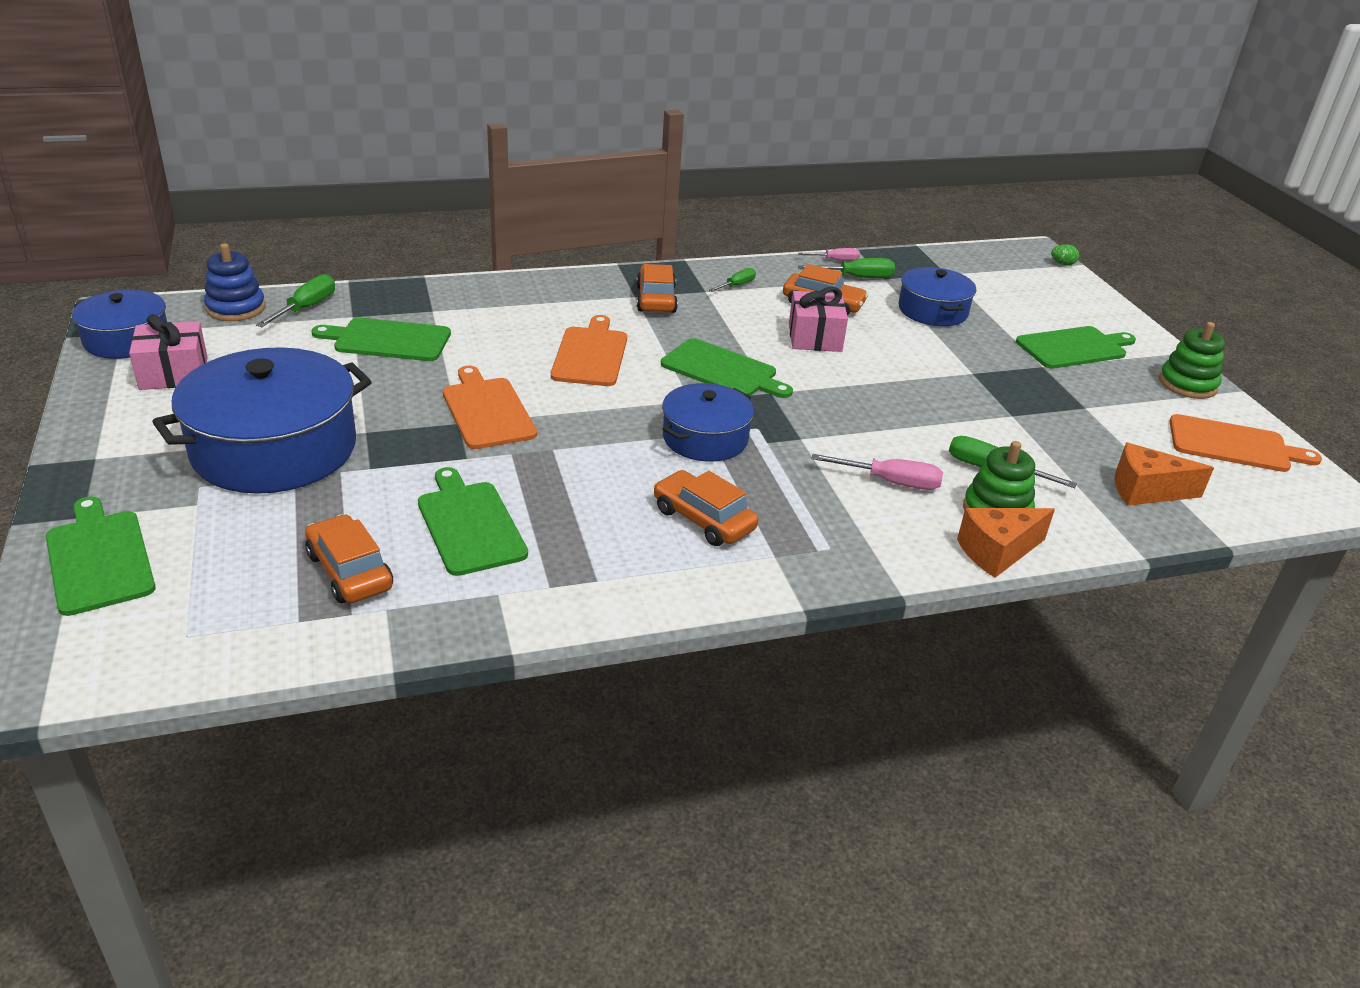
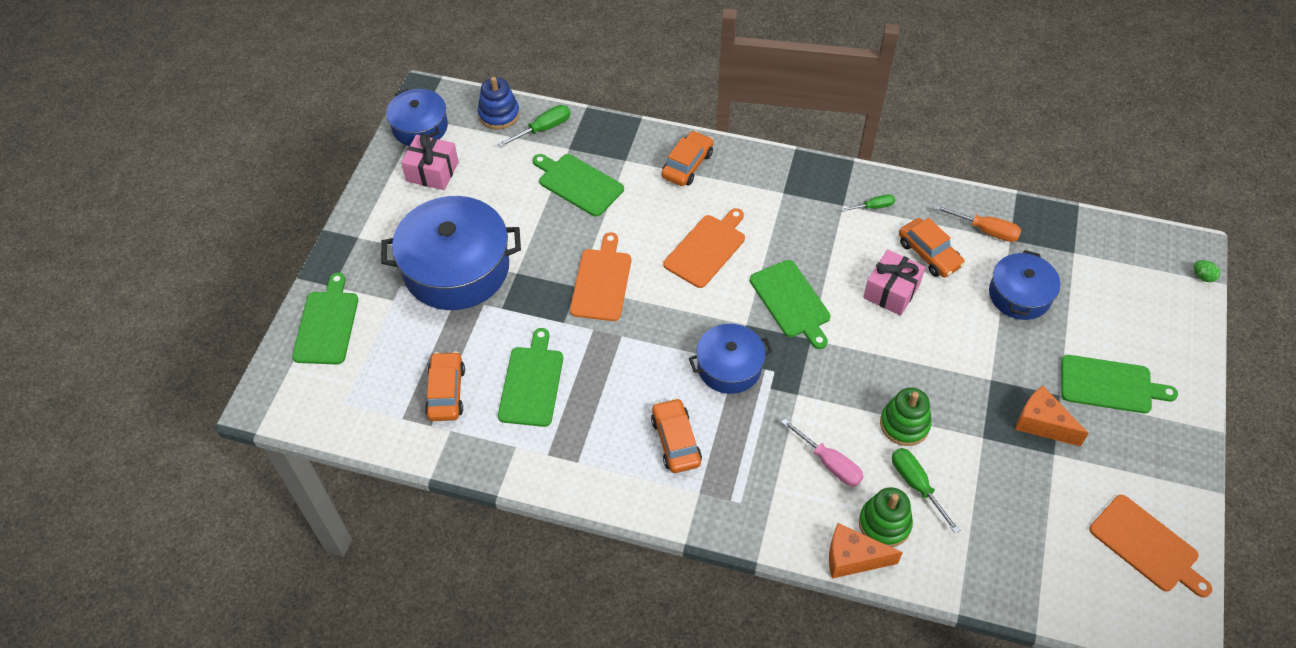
camera: 35 degrees right, 20 degrees up
orange car [636,264,678,313] -> orange car moved to [661,131,714,186]
pink screwdriver [798,248,860,261] -> none
green screwdriver [798,258,895,278] -> orange screwdriver [934,205,1021,242]
orange cheese [1115,443,1214,506] -> orange cheese moved to [1015,386,1089,447]
green stacking toy [1159,322,1225,399] -> green stacking toy moved to [880,387,931,446]

